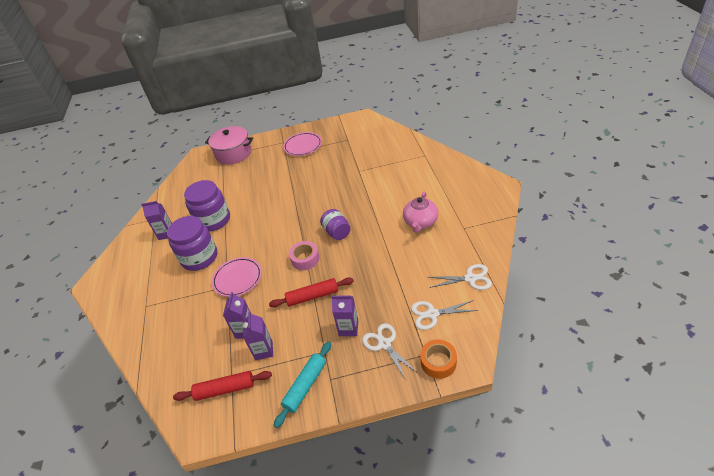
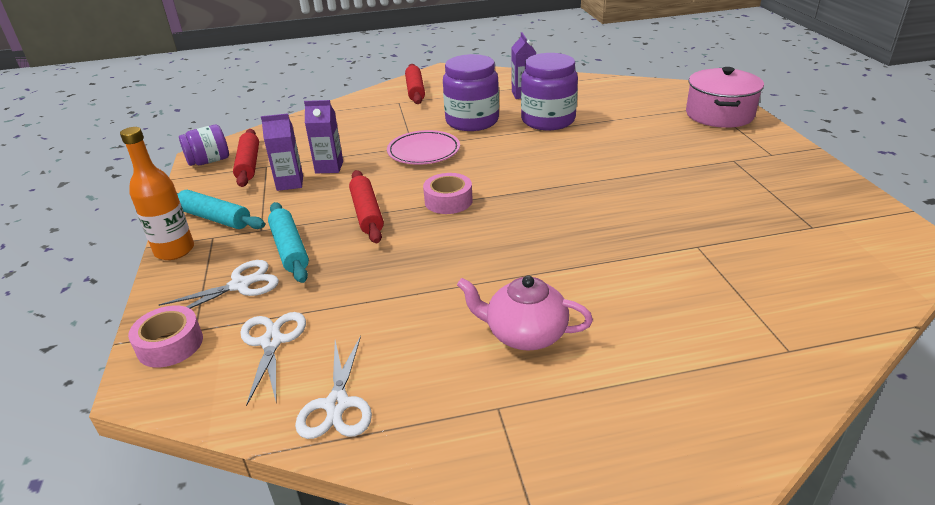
camera: 85 degrees right, 10 degrees down
pink plate [283,132,322,156] -> none
purple jar [320,209,351,240] -> purple jar moved to [179,124,229,166]
purple carton [331,295,358,336] -> turquoise rolling pin [268,202,309,283]
orange tape [420,339,457,379] -> pink tape [128,305,203,368]
none -> orange bottle [120,127,194,260]
none -> red rolling pin [405,64,425,104]

